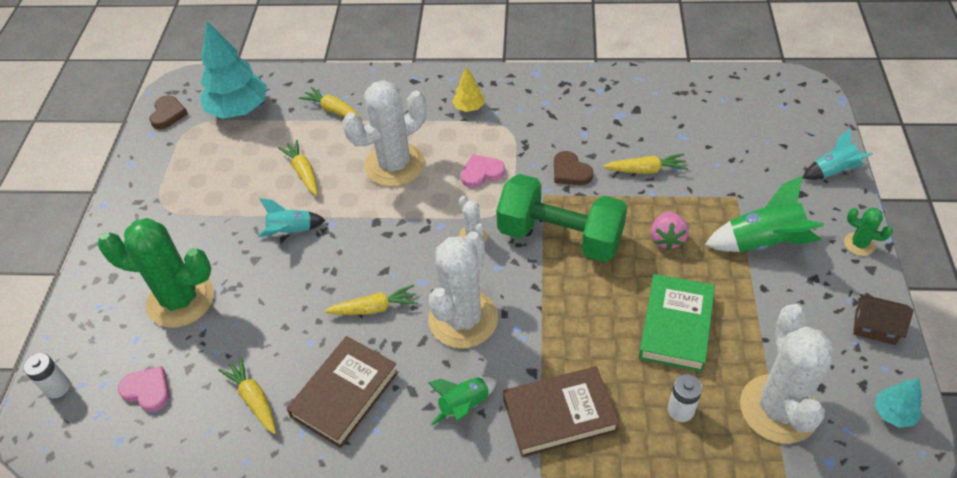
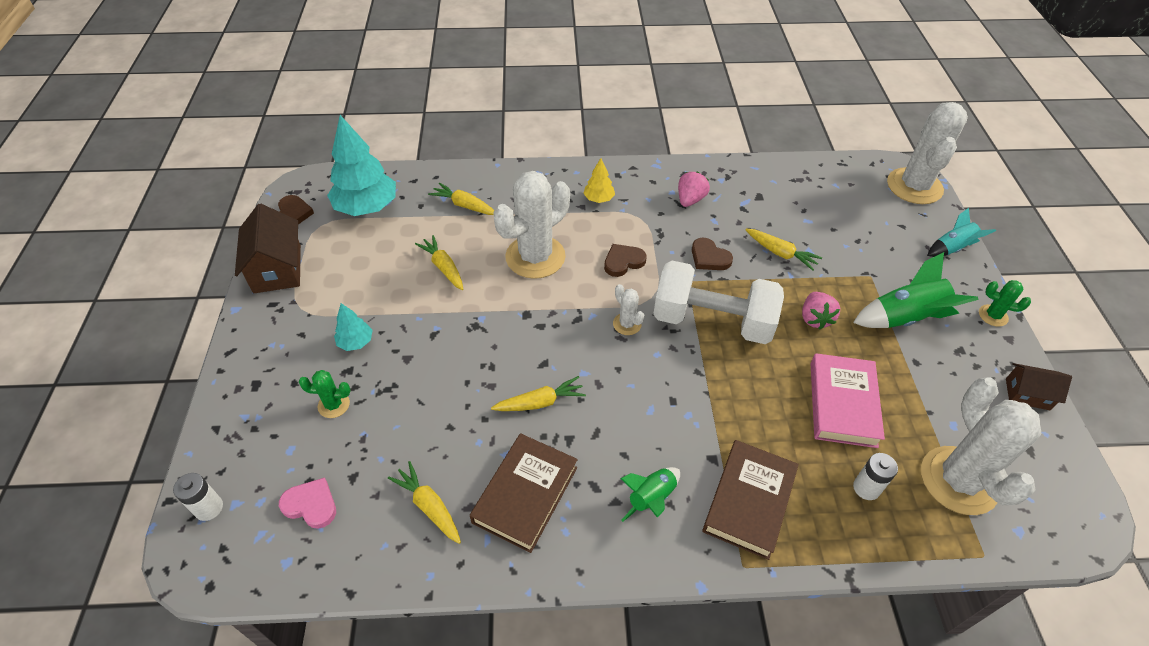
camera: 10 degrees left, 0 degrees up
green cactus [98,218,214,328] -> green cactus [299,370,351,418], size x0.45
turquoise rocket [258,198,326,237] -> none
white cactus [429,231,498,348] -> white cactus moved to [887,102,968,204]
pink heart [461,154,505,188] -> brown heart [604,244,646,277]
green dumbbell [496,174,627,262] -> white dumbbell [653,261,784,344]
brown book [503,366,619,457] -> brown book turned 45 degrees counterclockwise [702,440,799,560]
yellow carrot [603,153,688,174] -> yellow carrot turned 45 degrees clockwise [746,229,822,271]
green book [639,274,715,372] -> pink book [810,353,885,448]
turquoise tree [875,378,922,428] -> turquoise tree moved to [334,303,373,351]
none -> brown house [235,204,301,293]
none -> pink strawberry [678,172,710,207]

